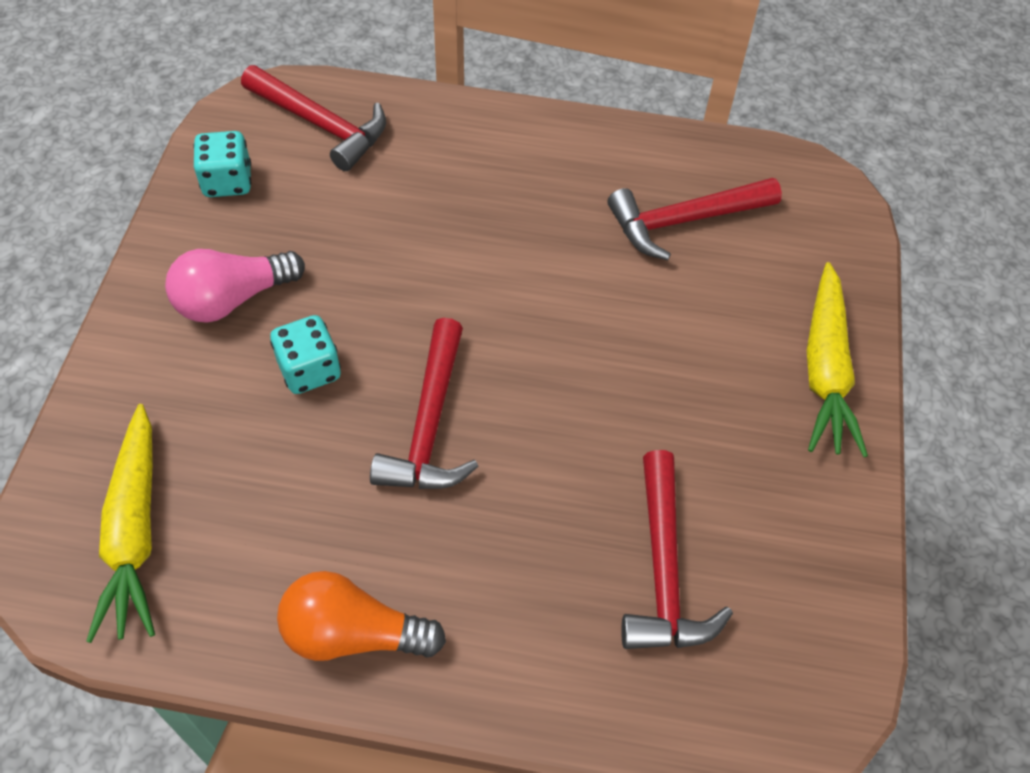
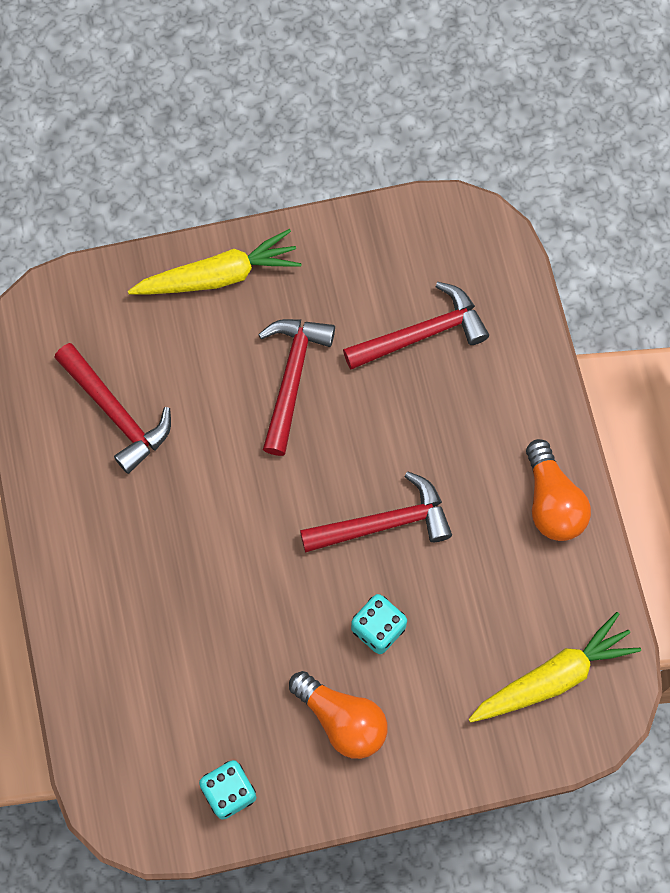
camera: 110 degrees left, 15 degrees up
pink light bulb [165,249,305,323] -> orange light bulb [289,671,387,759]
red hammer [241,65,386,171] -> red hammer moved to [258,319,335,456]

